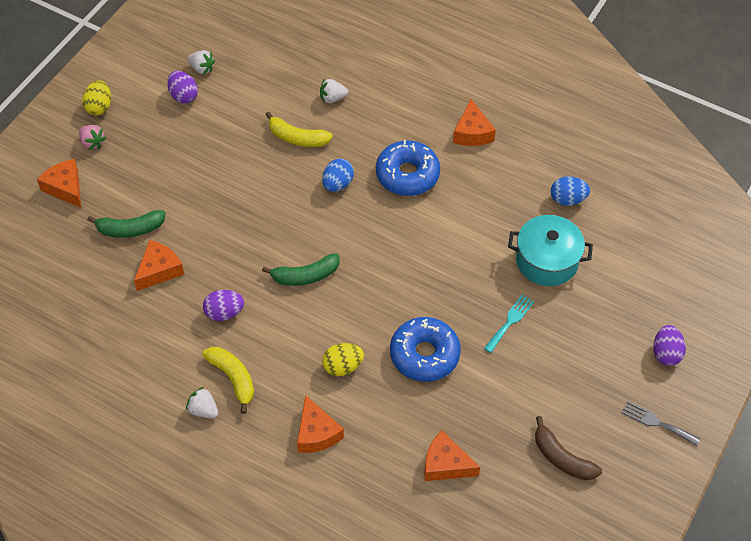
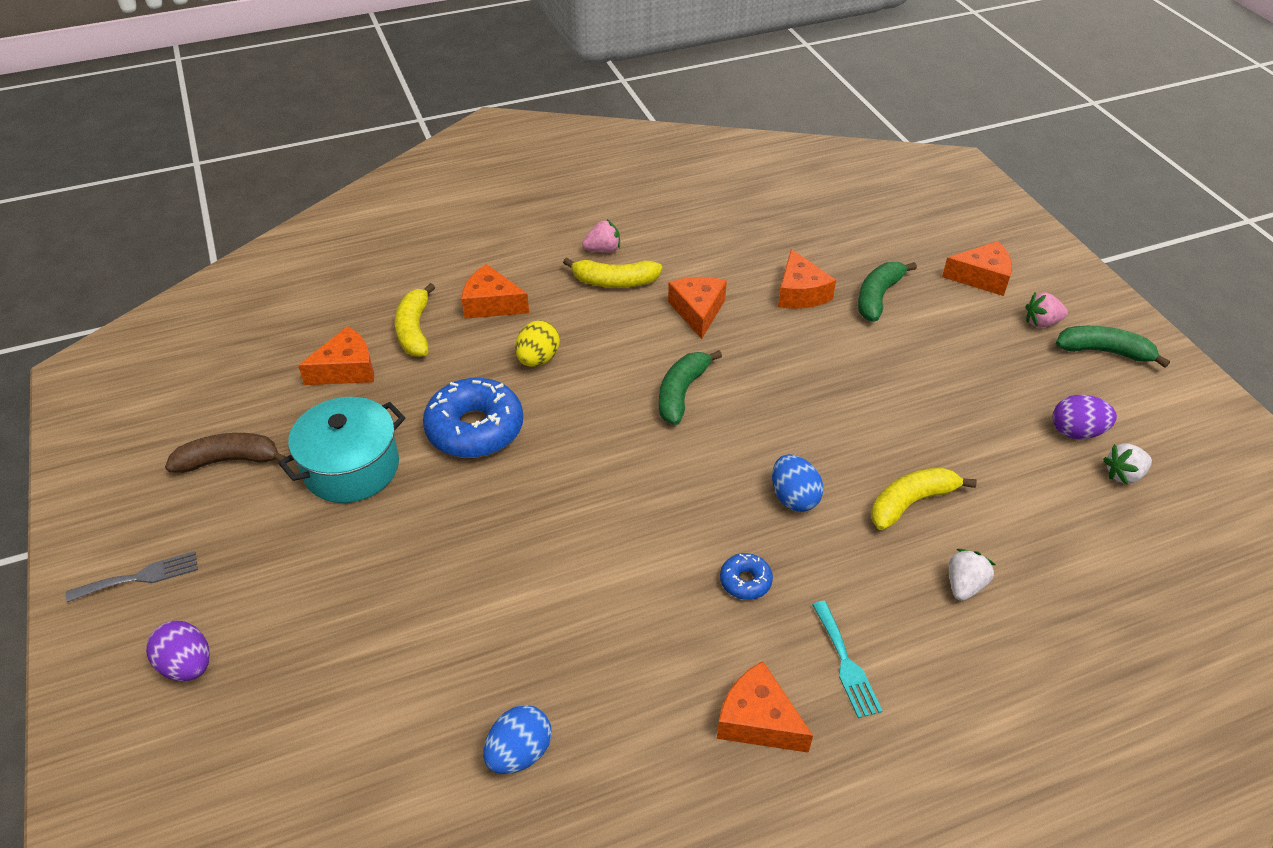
camera: 130 degrees right, 10 degrees down
yellow egg [82,81,111,115] -> green banana [1056,326,1170,368]
white strawberry [186,387,218,418] -> pink strawberry [582,219,620,253]
purple egg [203,290,244,321] -> orange cheese [668,277,727,339]
blue donut [376,140,440,196] -> blue donut [720,553,773,600], size x0.47
turquoise fork [484,294,534,353] -> turquoise fork moved to [812,601,882,718]
turquoise pot [508,215,593,286] -> turquoise pot moved to [278,397,406,503]
none -> yellow banana [395,283,435,357]

